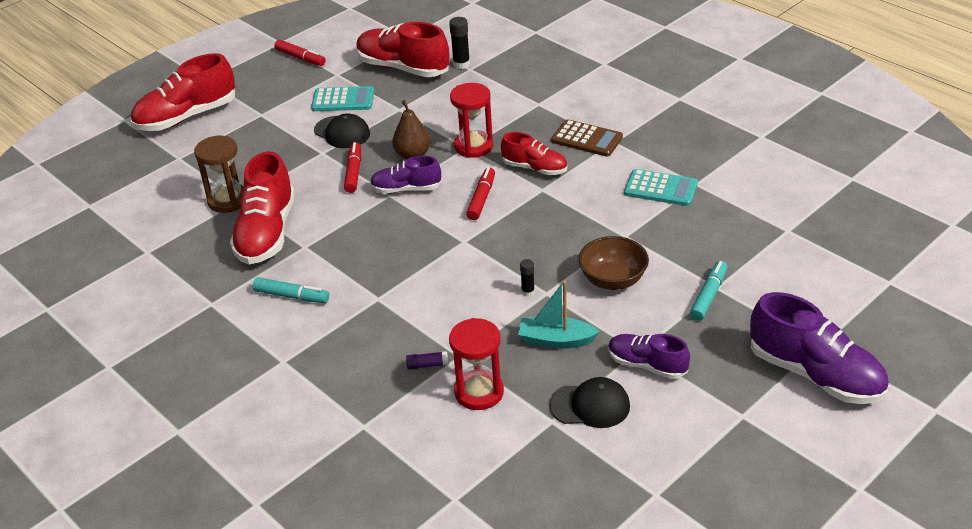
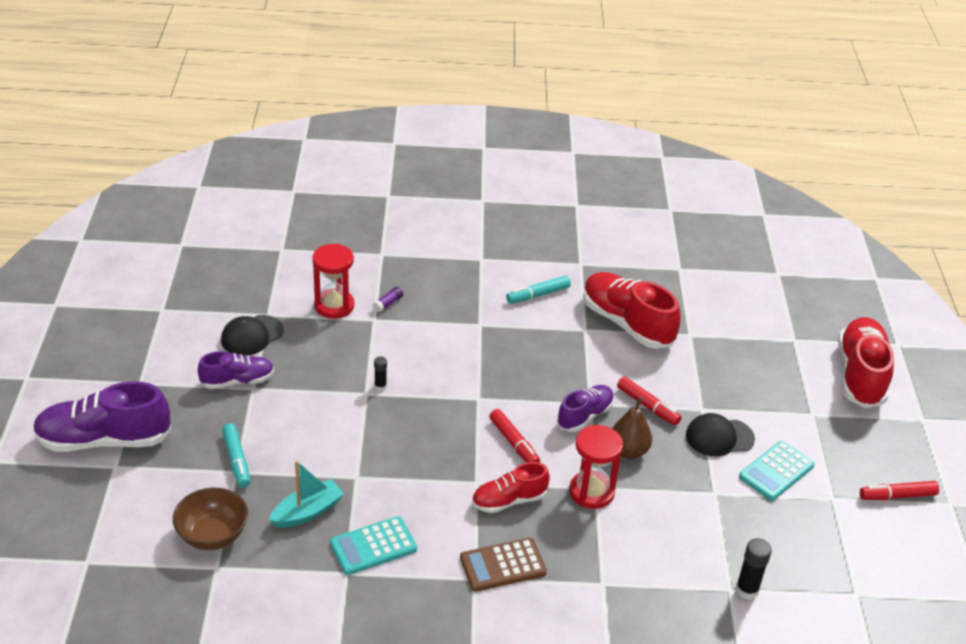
camera: 130 degrees right, 0 degrees up
brown hourglass [194,136,244,213] -> none
red shoe [356,22,449,77] -> none
turquoise boat [518,280,600,349] -> turquoise boat moved to [269,461,344,528]
brown bowl [578,236,649,290] -> brown bowl moved to [173,488,248,550]

